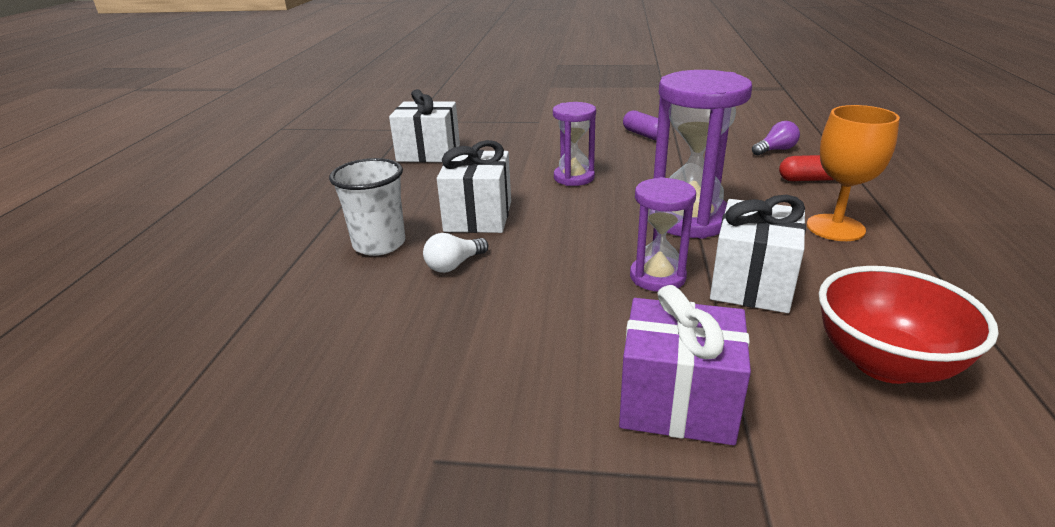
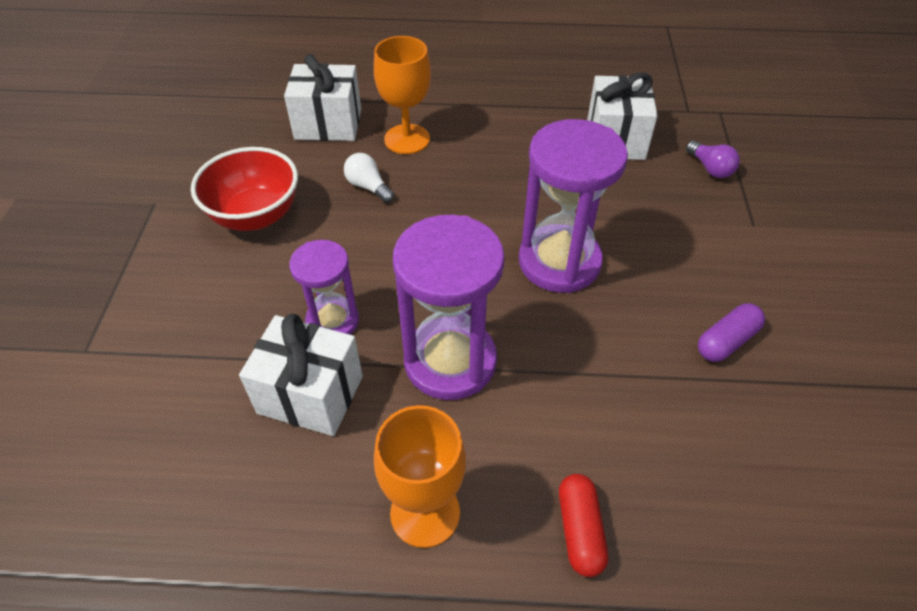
camera: 85 degrees right, 20 degrees up
white cup [329,158,405,256] -> orange goblet [374,36,431,154]
white gift [437,140,511,233] -> white gift moved to [284,54,361,141]
purple hourglass [553,102,596,186] -> purple hourglass [519,119,628,293], size x1.68
purple gift [619,285,751,445] -> none
purple light bulb [752,121,800,156] -> purple light bulb moved to [686,141,740,178]
red bowl [819,266,999,384] -> red bowl moved to [191,147,298,231]

